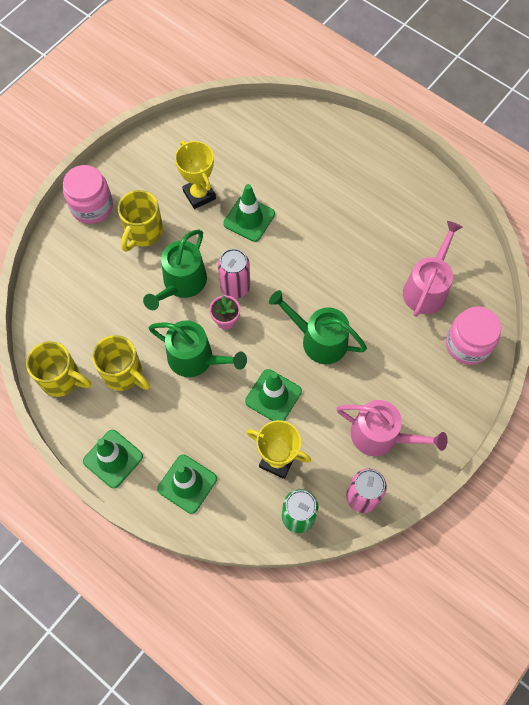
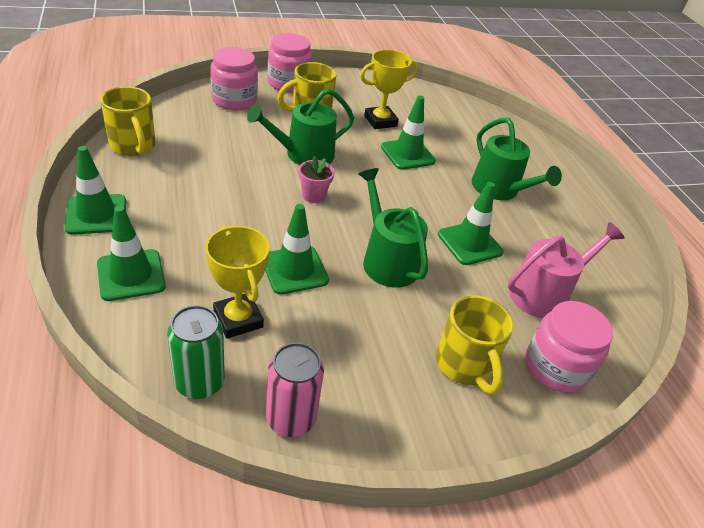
camera: 30 degrees right, 25 degrees down
yellow mug [92,335,150,391] -> yellow mug moved to [436,295,514,395]
green watering can [149,320,247,377] -> green watering can moved to [471,118,562,200]
yellow trophy [175,141,216,209] -> yellow trophy turned 60 degrees clockwise [360,50,418,129]
pink can [218,249,250,299] -> none
pink watering can [336,400,448,456] -> none
none -> pink jar [210,47,258,110]
none -> green traffic cone [438,182,504,265]

